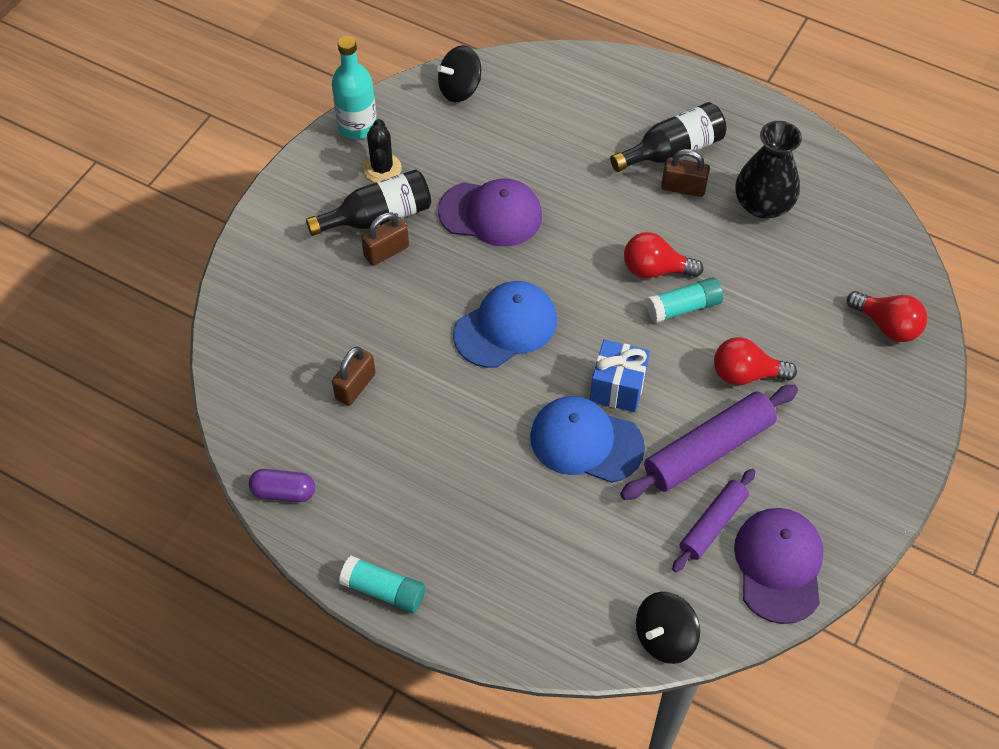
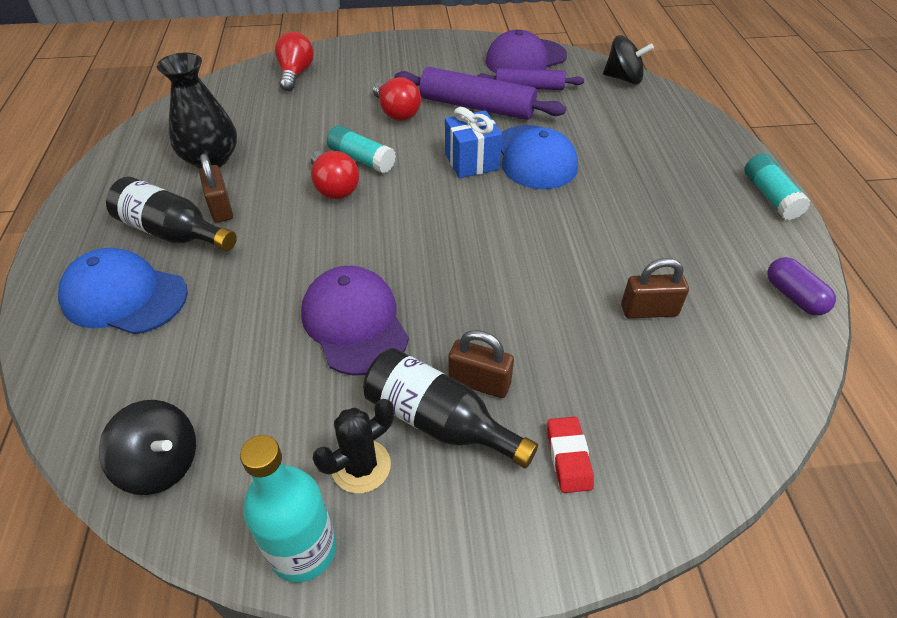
camera: 125 degrees left, 10 degrees down
blue cap [453,281,557,368] -> blue cap moved to [58,248,188,334]
none -> red eraser [547,417,594,493]

